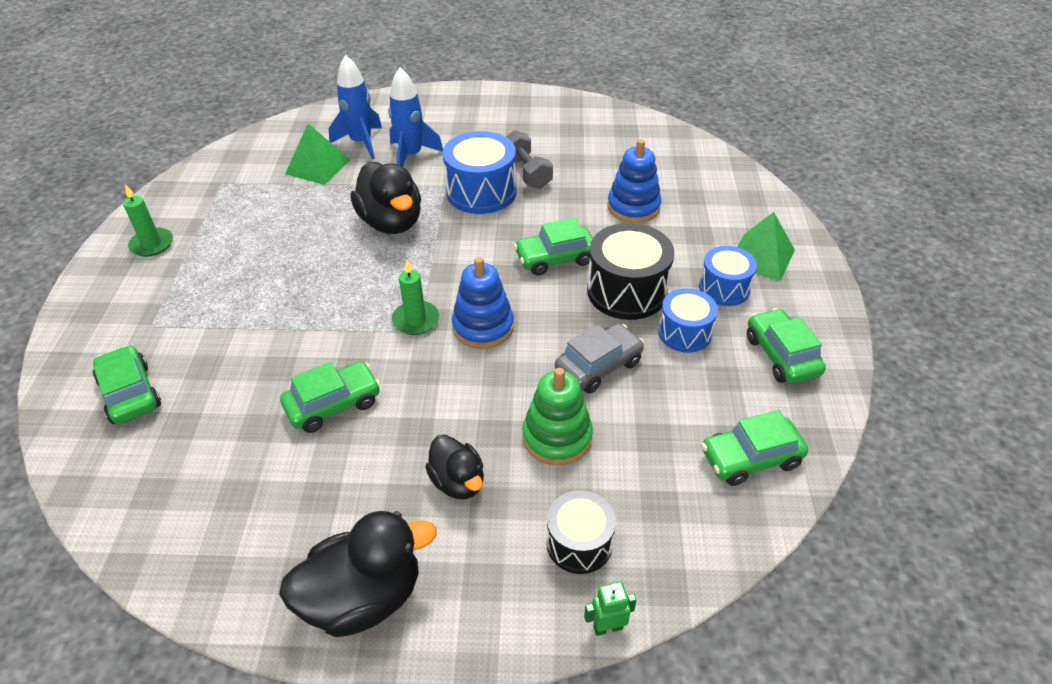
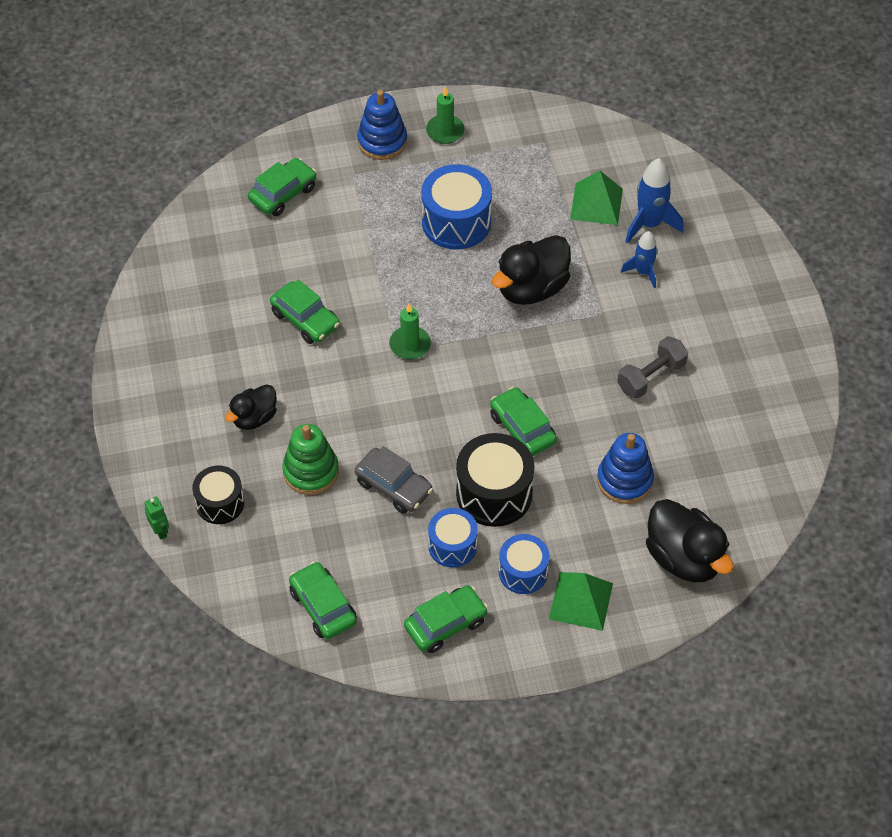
camera: 75 degrees right, 10 degrees up
black duck [279,511,437,637] -> black duck moved to [646,499,734,583]
blue rocket [388,67,443,167] -> blue rocket [621,231,658,288], size x0.64
blue drum [443,131,517,214] -> blue drum moved to [421,164,492,250]
blue stacking toy [452,257,514,349] -> blue stacking toy moved to [357,90,407,160]

